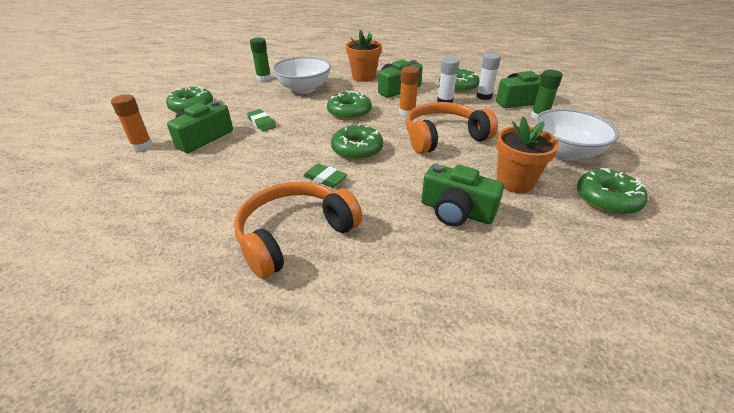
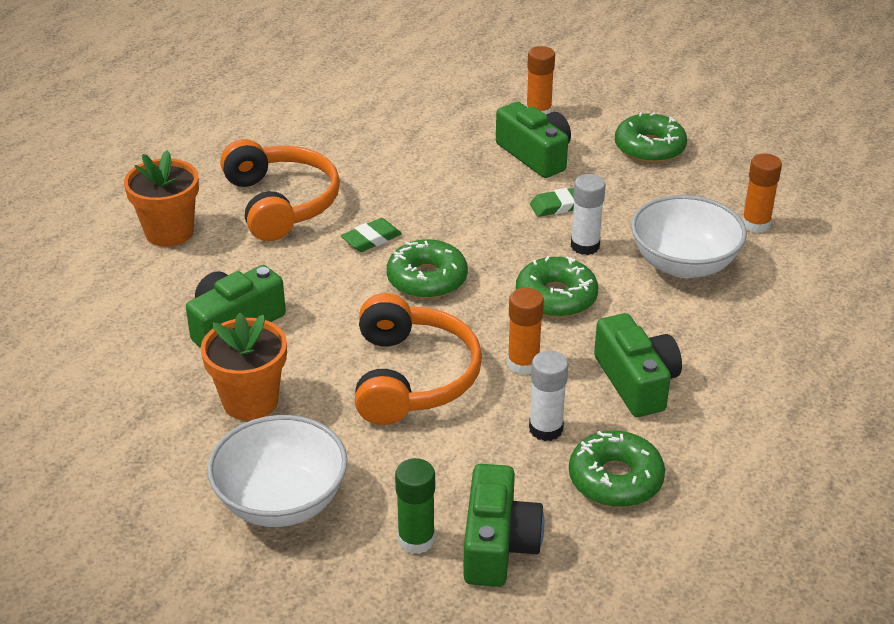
camera: 110 degrees right, 0 degrees up
green glue stick [250,38,271,81] -> orange glue stick [742,153,782,233]
orange flower pot [346,30,382,82] -> orange flower pot moved to [124,150,199,247]
white glue stick [476,53,501,100] -> white glue stick moved to [571,174,606,255]
green donut [577,168,648,215] -> none

